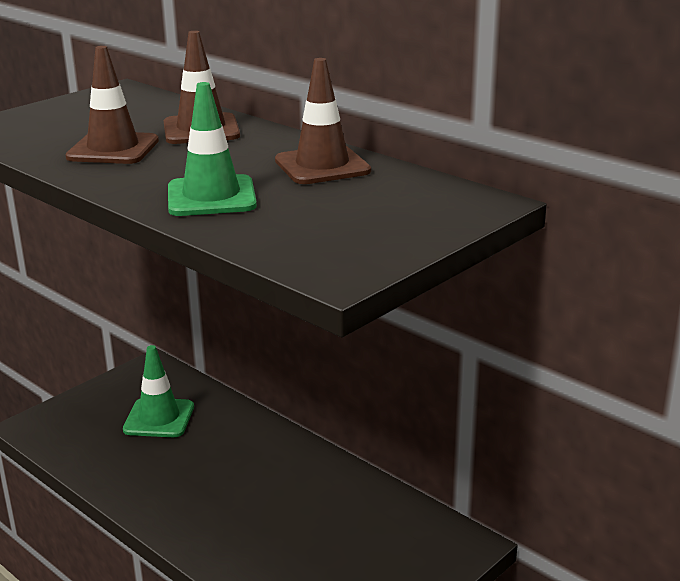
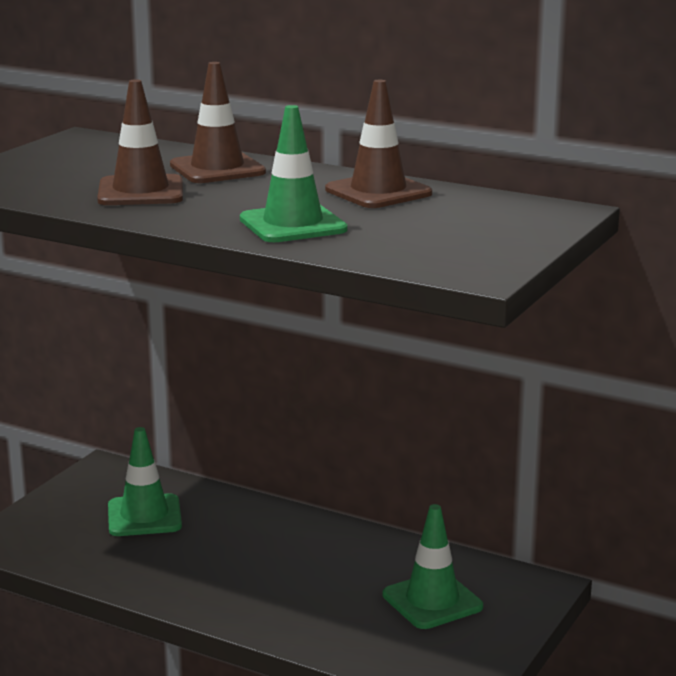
camera: 15 degrees left, 5 degrees down
none -> green traffic cone [383,504,483,629]

